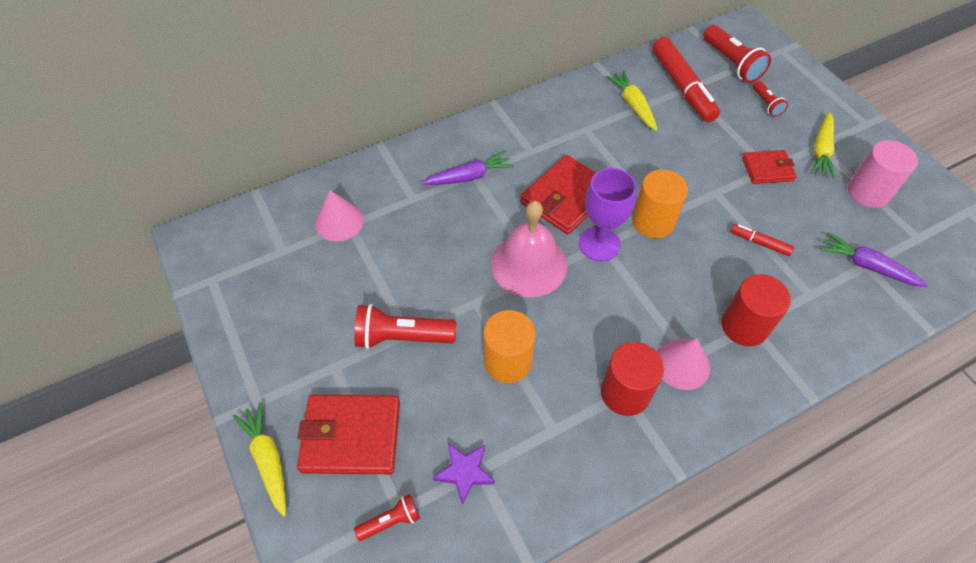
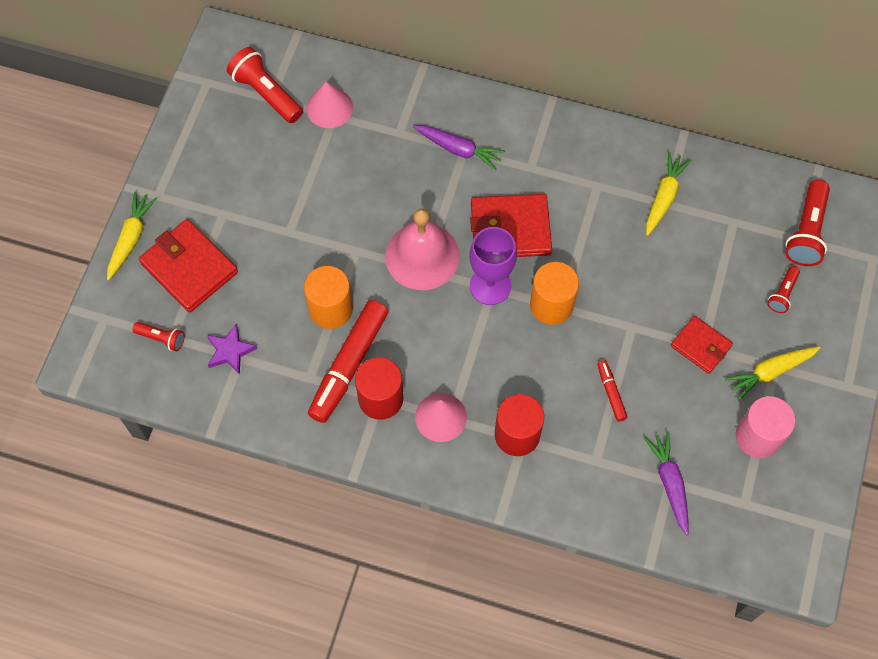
camera: 45 degrees right, 10 degrees up
red flashlight [354,304,456,349] -> red flashlight moved to [227,47,303,123]
red marker [652,37,720,122] -> red marker moved to [308,300,389,423]

